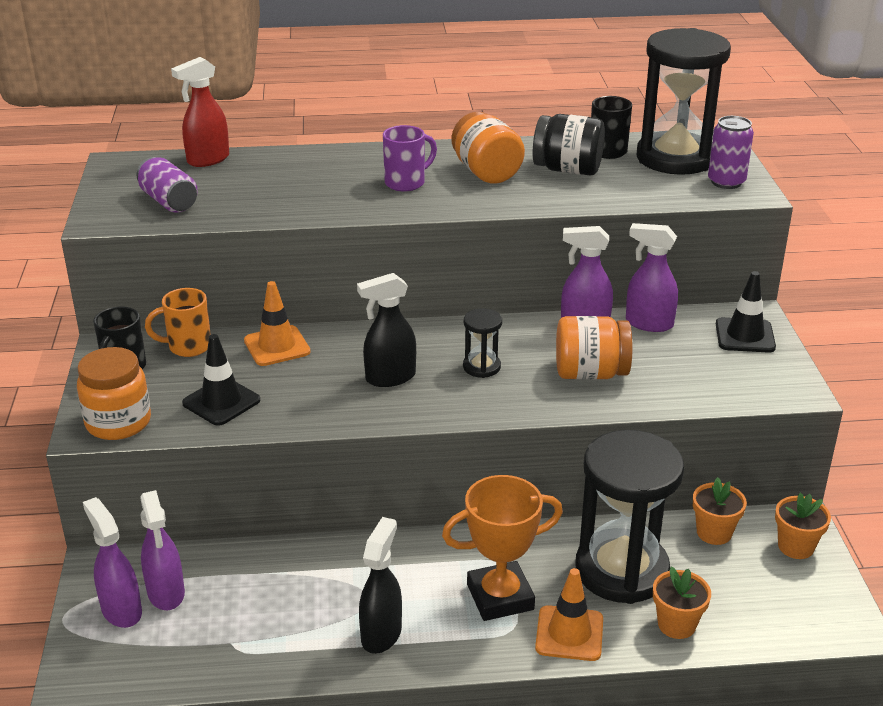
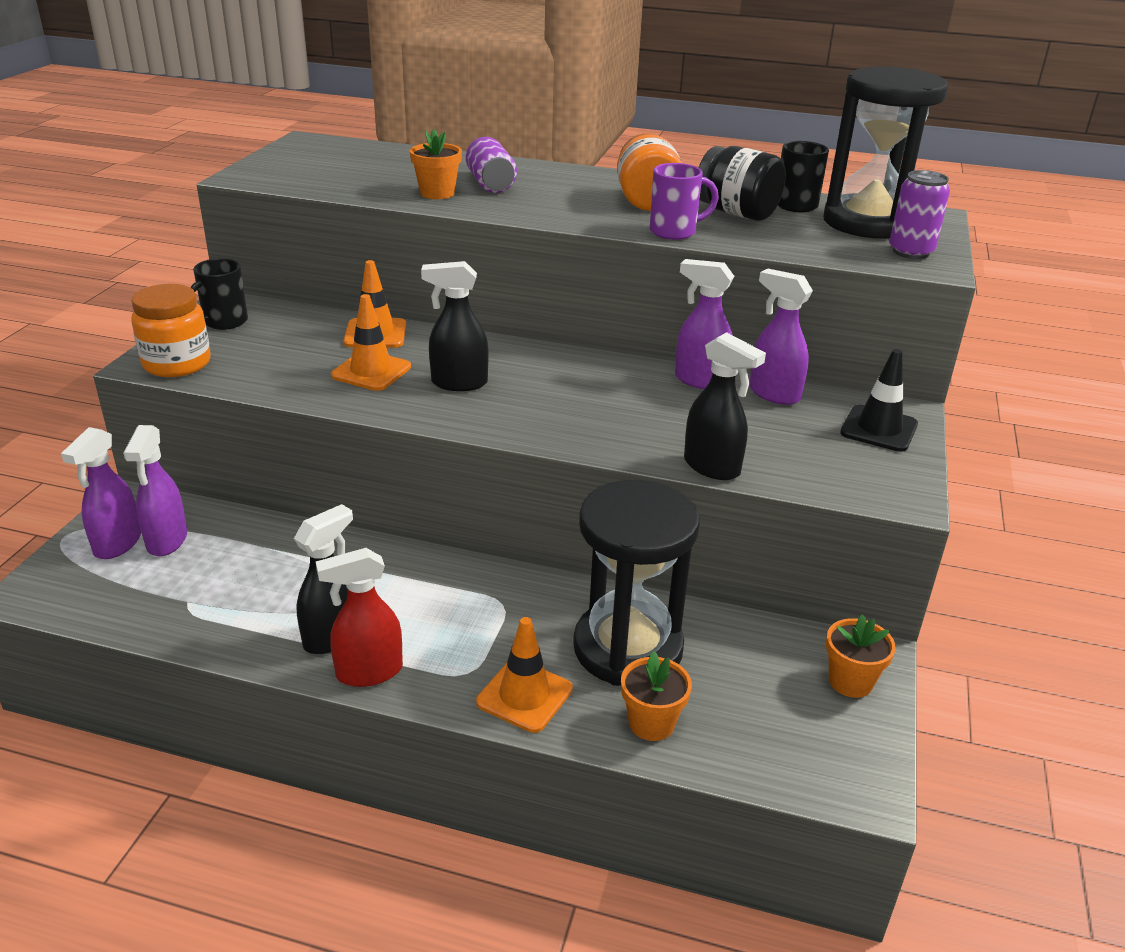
camera: 20 degrees right, 0 degrees up
purple spray bottle [83,497,142,628] -> purple spray bottle turned 150 degrees counterclockwise [61,427,141,559]
purple can [137,157,198,213] -> purple can moved to [466,137,517,193]
orange mug [145,288,211,357] -> none
red spray bottle [171,57,229,167] -> red spray bottle moved to [316,548,403,687]
black traffic cone [182,334,260,426] -> none
purple mug [383,125,437,192] -> purple mug moved to [650,163,719,240]
orange trophy [442,475,563,621] -> none
black hourglass [463,308,502,378] -> none
orange jar [556,316,632,380] -> none
orange flower pot [693,477,747,545] -> orange flower pot moved to [410,129,462,199]
none -> orange traffic cone [331,294,411,391]
none -> black spray bottle [684,332,766,480]

